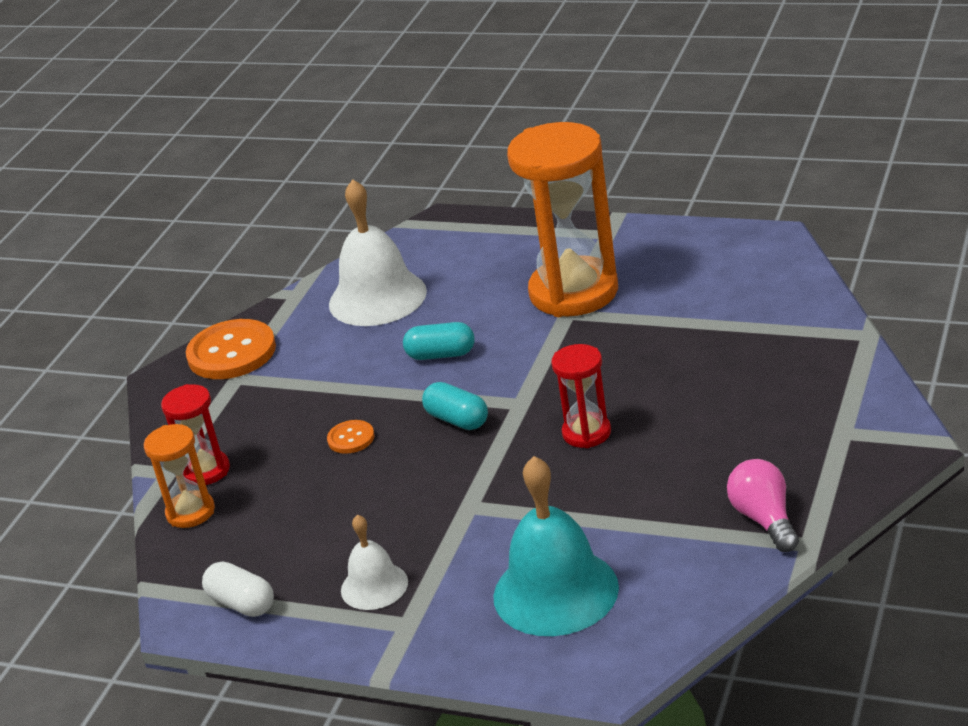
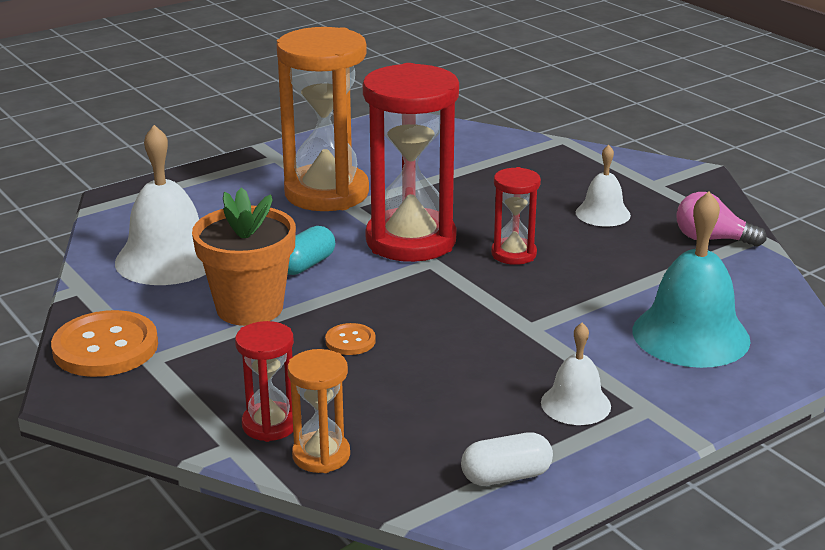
camera: 60 degrees left, 5 degrees down
turquoise capsule [422,382,488,430] -> none
none -> orange flower pot [192,187,296,326]
none -> red hourglass [363,63,459,262]
none -> white bell [576,145,631,227]

